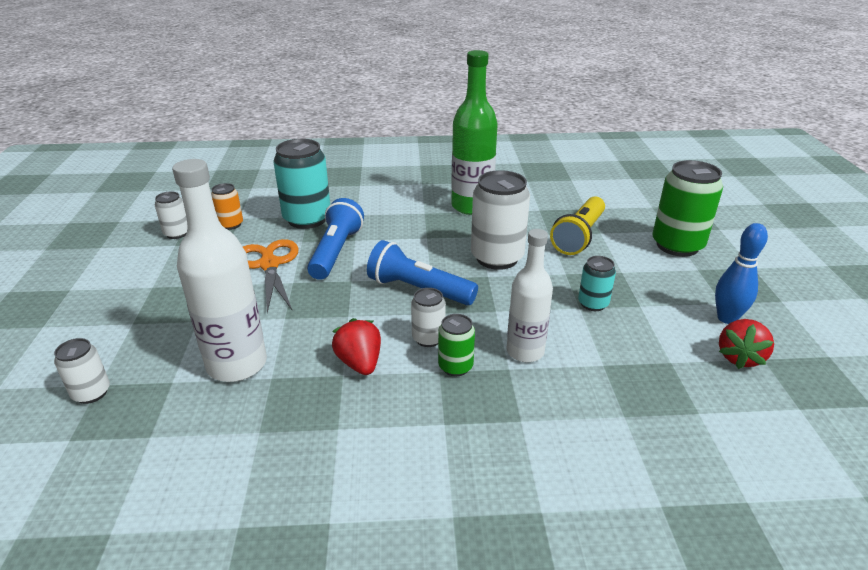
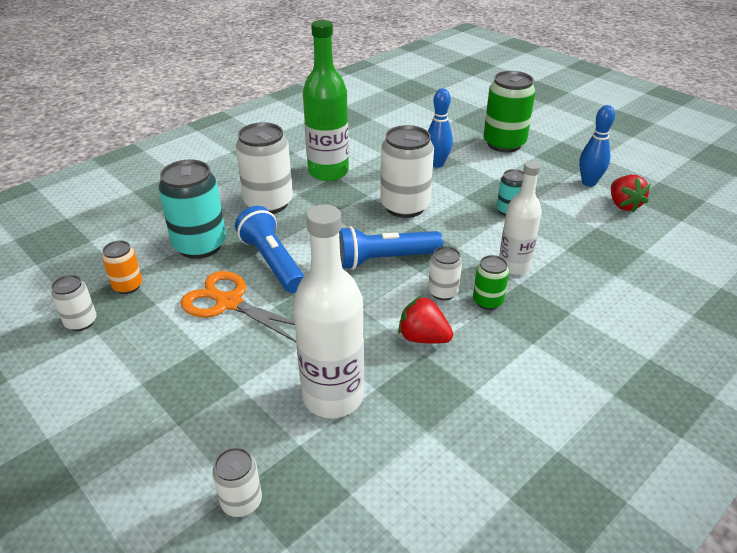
camera: 40 degrees left, 5 degrees up
yellow flashlight [550,197,605,255] -> blue bowling pin [428,88,453,168]
none -> white can [235,122,293,214]

